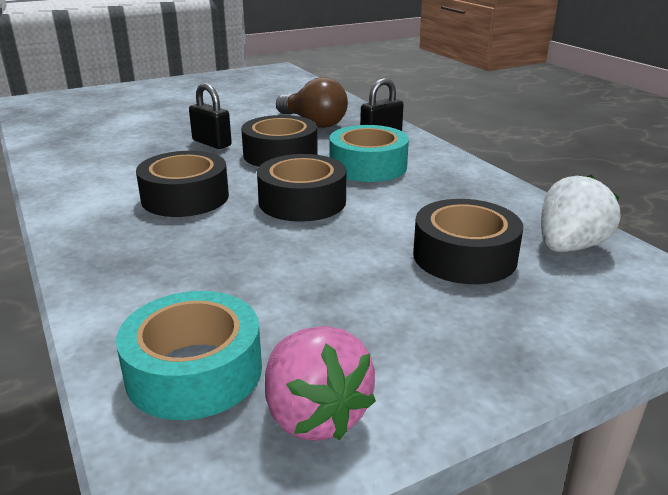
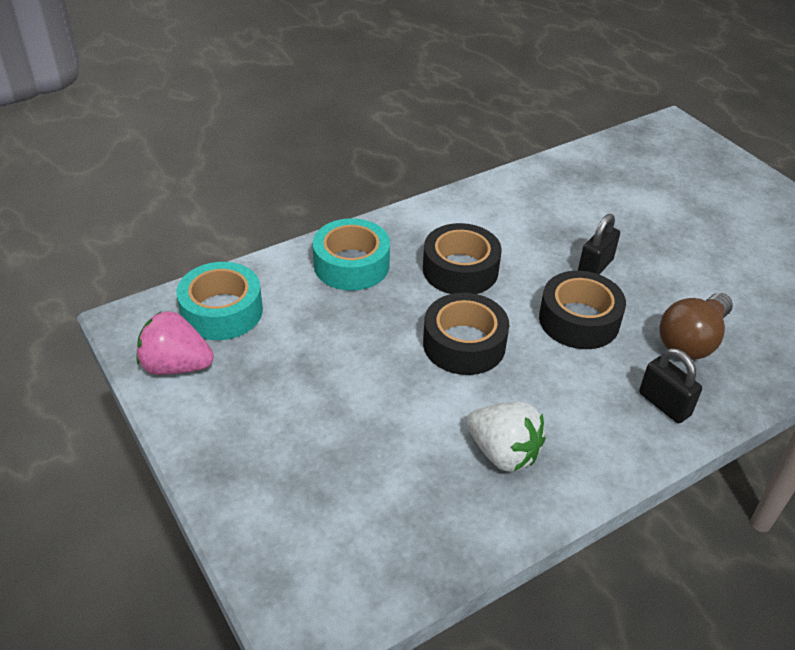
camera: 85 degrees right, 15 degrees up
pink strawberry [265,326,376,441] -> pink strawberry turned 45 degrees clockwise [136,311,214,375]
turquoise tape [329,125,409,182] -> turquoise tape moved to [313,218,390,291]
black tape [413,199,523,284] -> none
white strawberry [541,175,620,252] -> white strawberry moved to [467,402,546,472]

